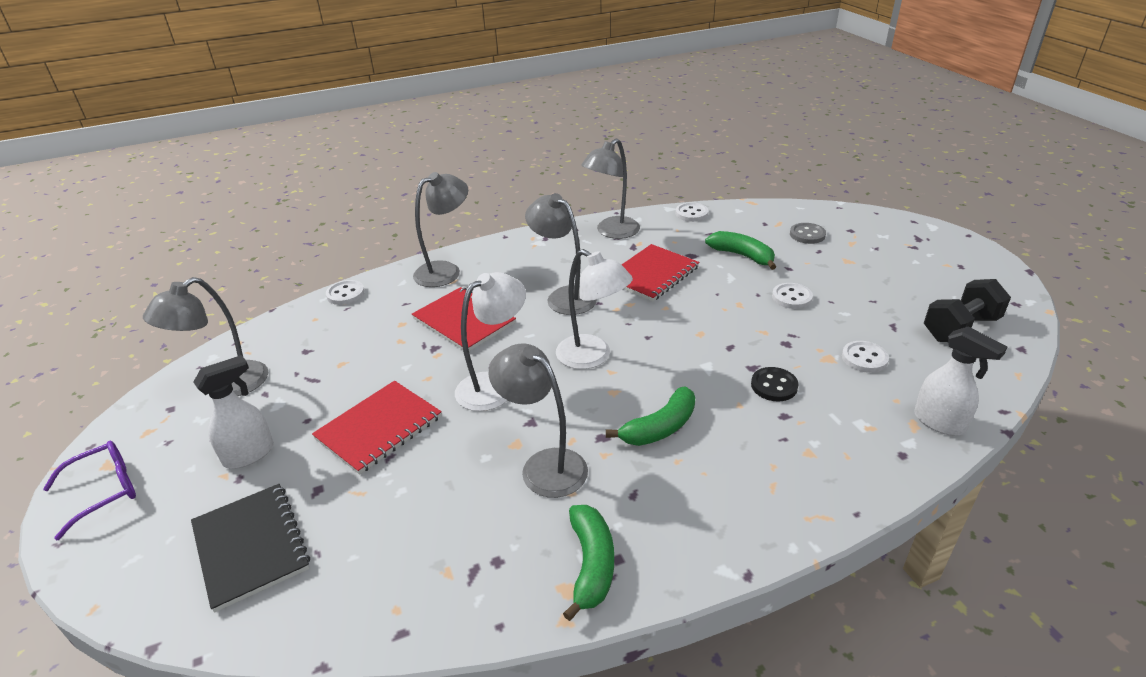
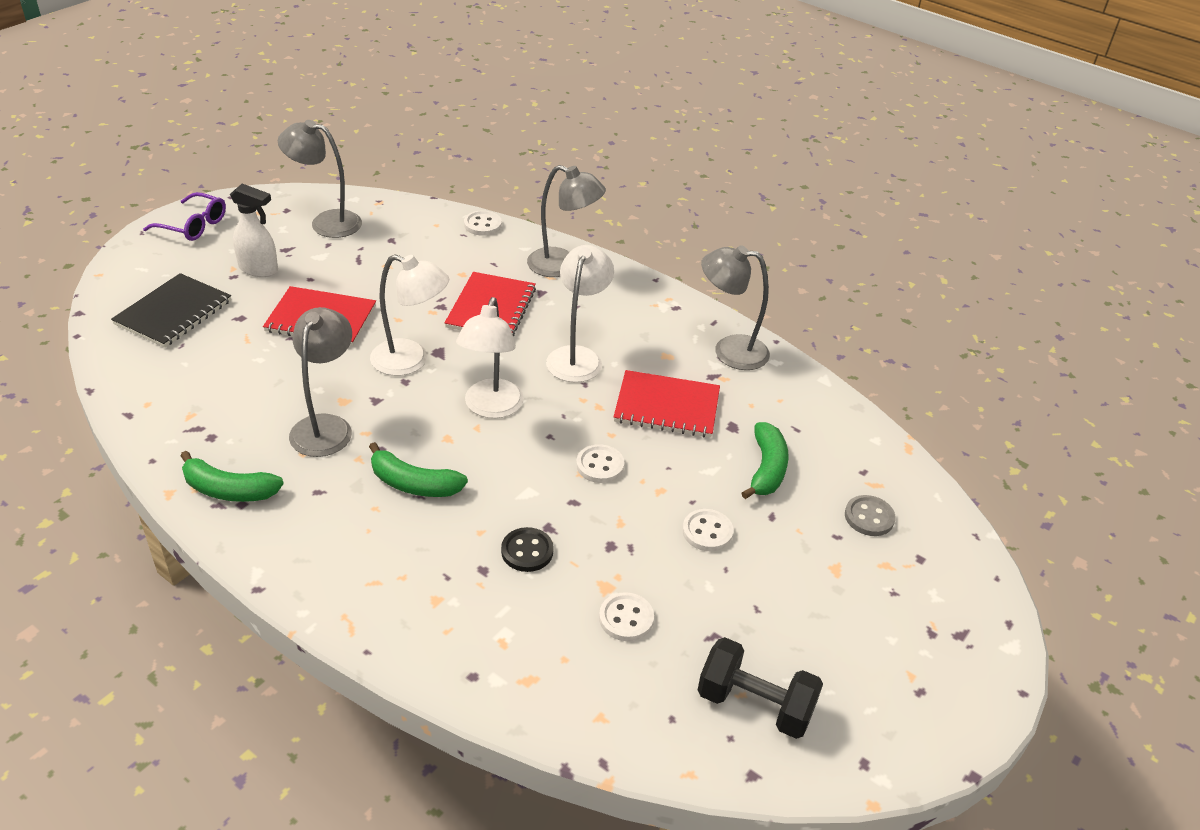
camera: 55 degrees right, 5 degrees up
grey lamp [525,193,597,315] -> white lamp [546,245,614,382]
green banana [563,505,614,621] -> green banana turned 45 degrees clockwise [180,451,284,502]
white button [675,202,708,222] -> white button moved to [576,444,624,483]
white spray bottle [914,327,1008,436] -> none

